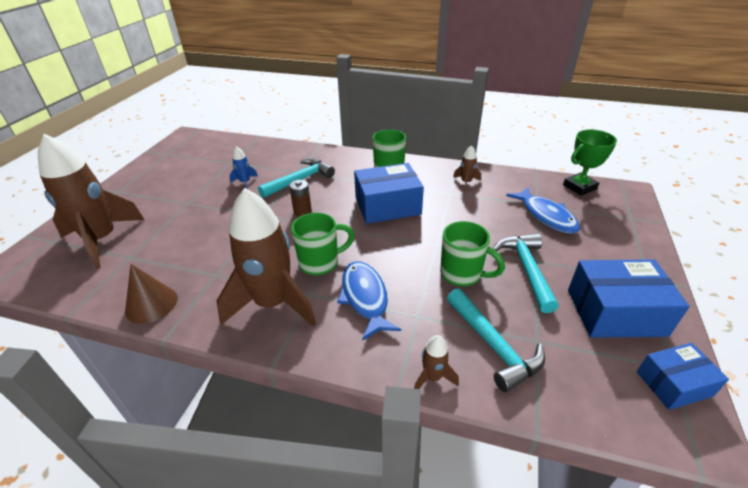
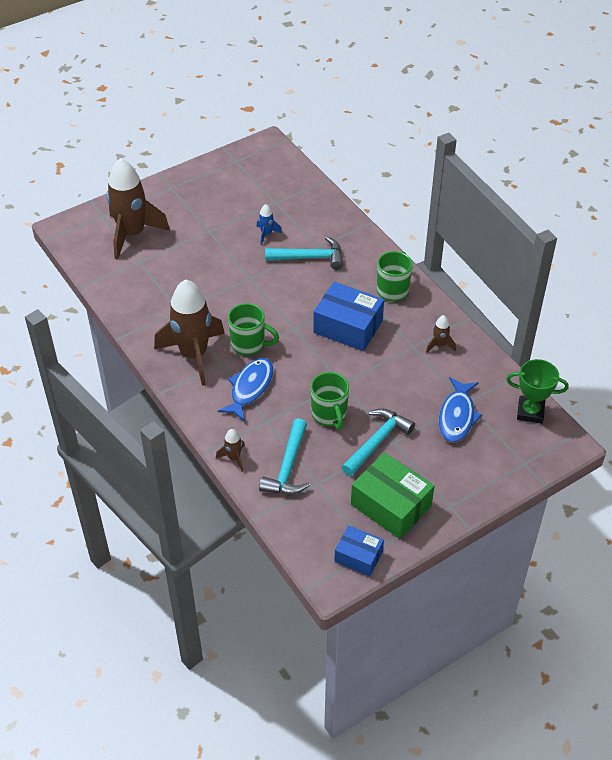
camera: 40 degrees right, 10 degrees up
brown cone [125,264,178,324] -> none
brown battery [289,180,312,217] -> none
blue box [568,259,690,338] -> green box [351,452,435,539]

